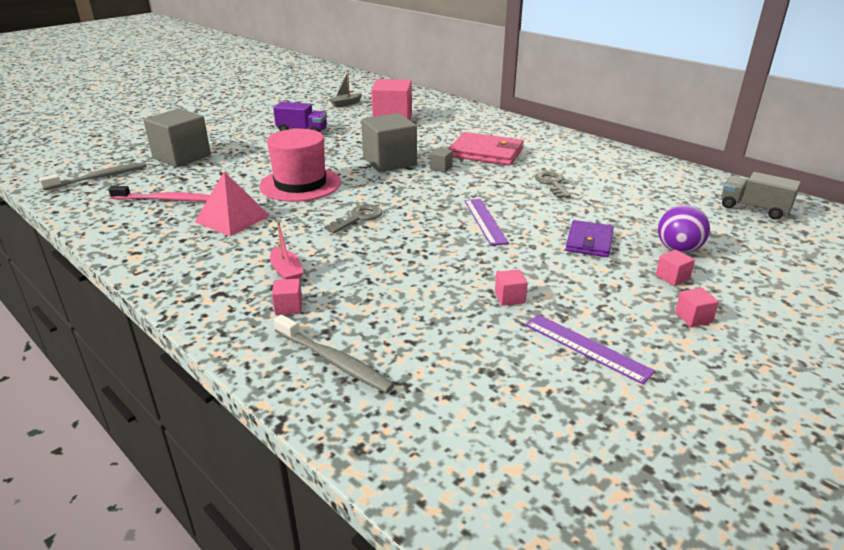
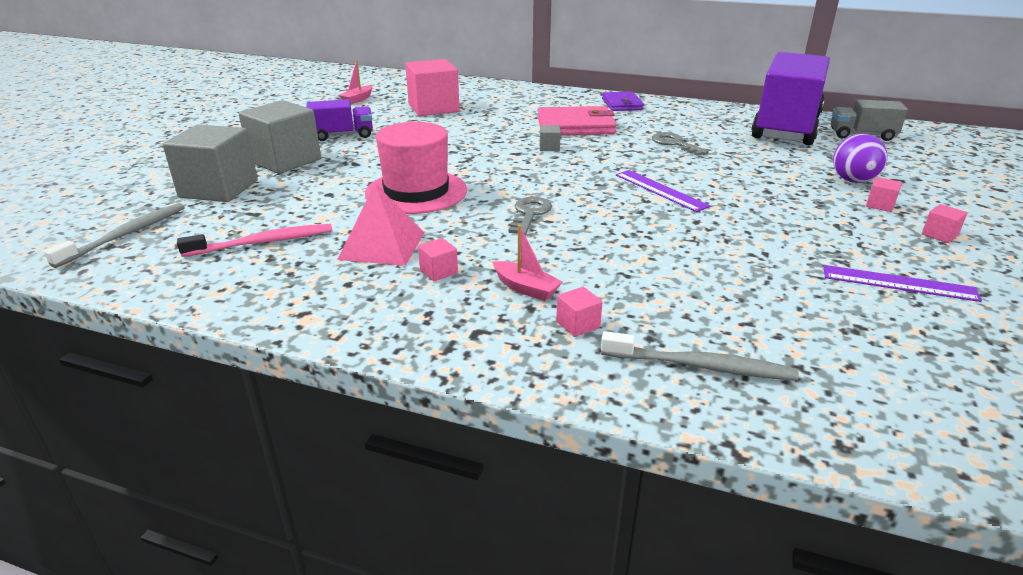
camera: 25 degrees left, 0 degrees up
grey boat [329,72,362,107] -> pink boat [339,60,373,104]
grey cube [361,113,417,172] -> grey cube moved to [239,100,321,174]
pink cube [495,270,528,306] -> pink cube moved to [418,238,458,281]
purple wallet [566,220,614,257] -> purple wallet moved to [602,91,644,111]
none -> purple truck [752,52,830,145]

